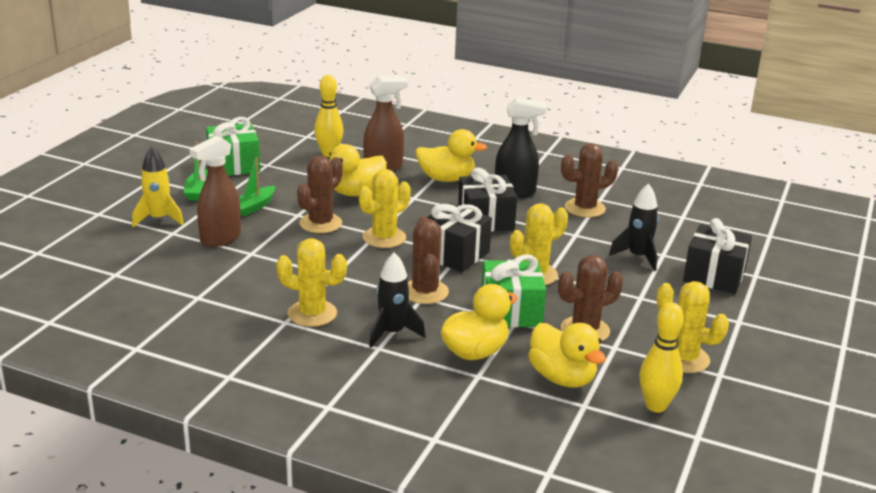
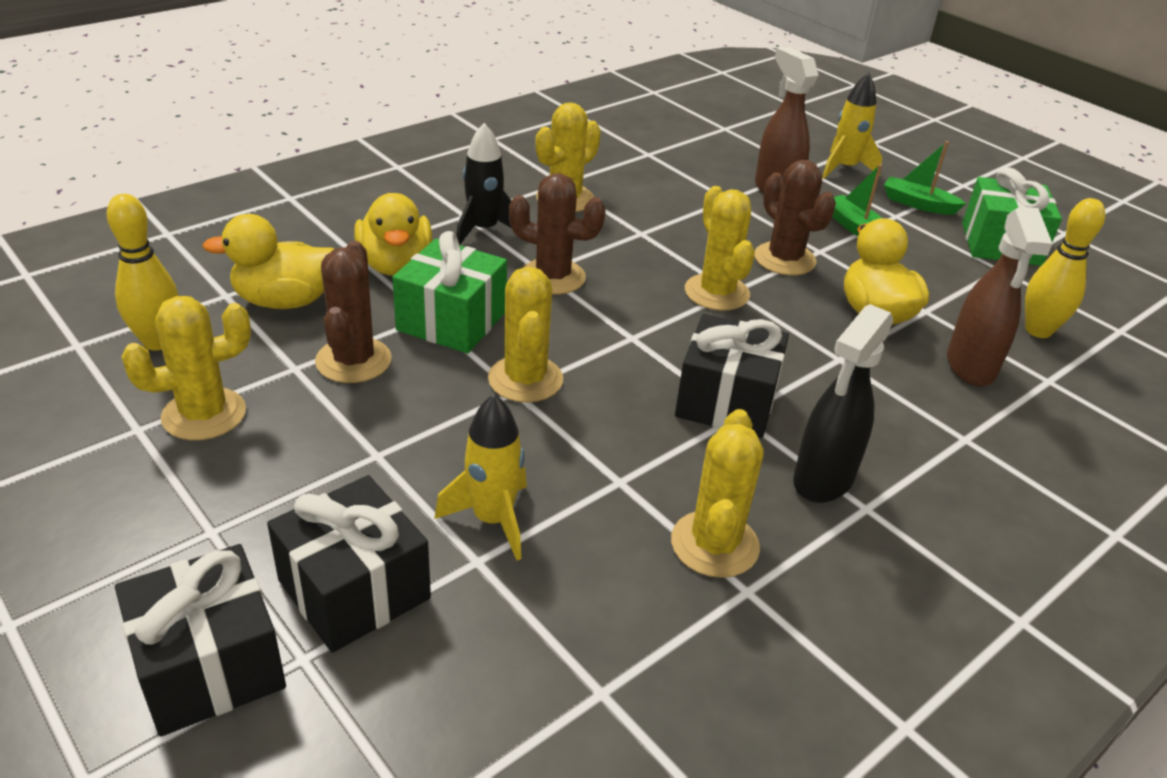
camera: 115 degrees right, 10 degrees up
yellow duck [415,129,487,182] -> none
black gift [427,203,492,272] -> black gift moved to [115,544,286,737]
brown cactus [561,143,618,218] -> yellow cactus [671,409,764,578]
black rocket [609,183,659,271] -> yellow rocket [434,394,527,561]

